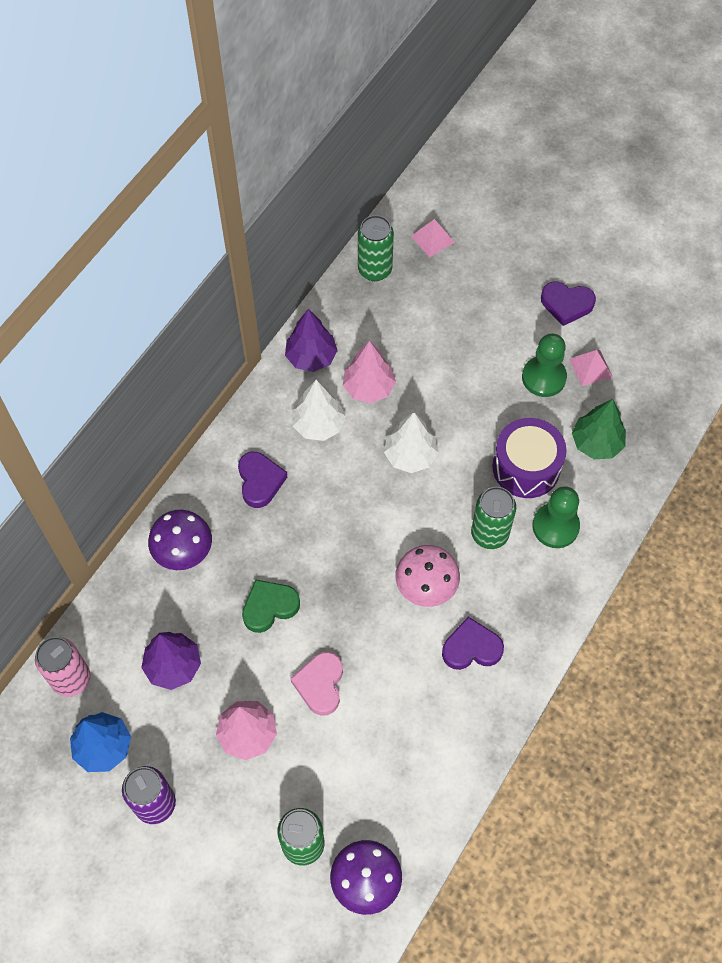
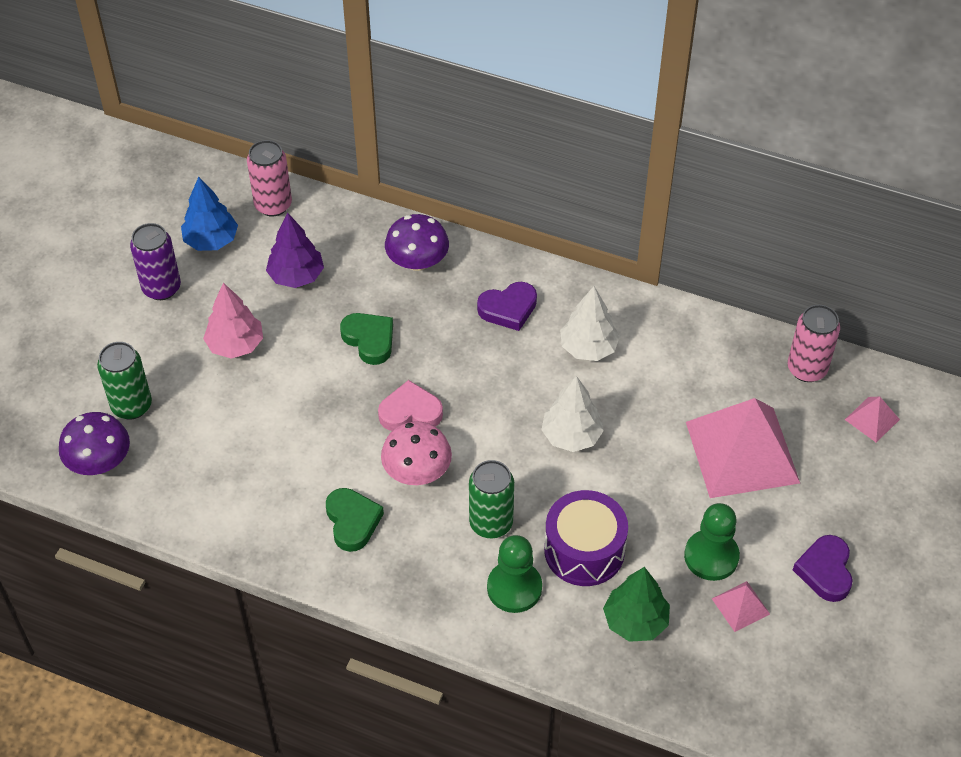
camera: 80 degrees right, 10 degrees down
purple tree [285,309,338,372] -> none
pink heart [290,652,343,716] -> pink heart moved to [378,380,443,431]
pink tree [343,341,396,403] -> none
green can [358,215,394,281] -> pink can [788,305,840,382]
purple heart [442,617,504,670] -> green heart [326,488,384,552]
none -> pink pyramid [686,398,800,498]

